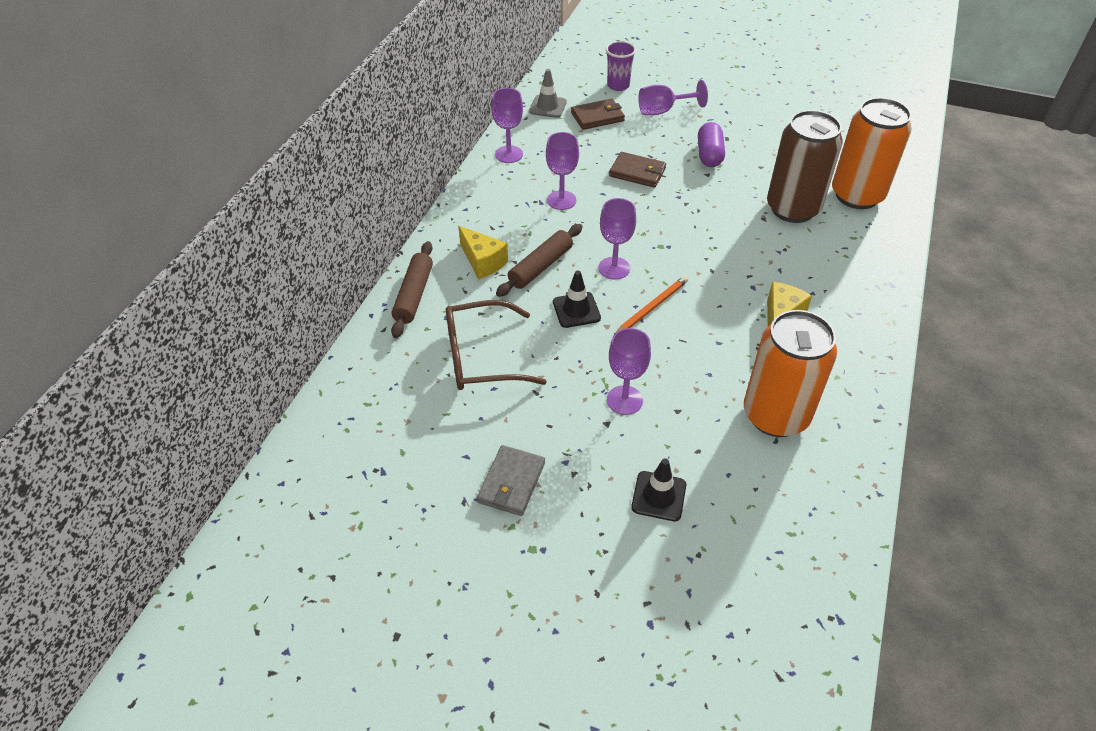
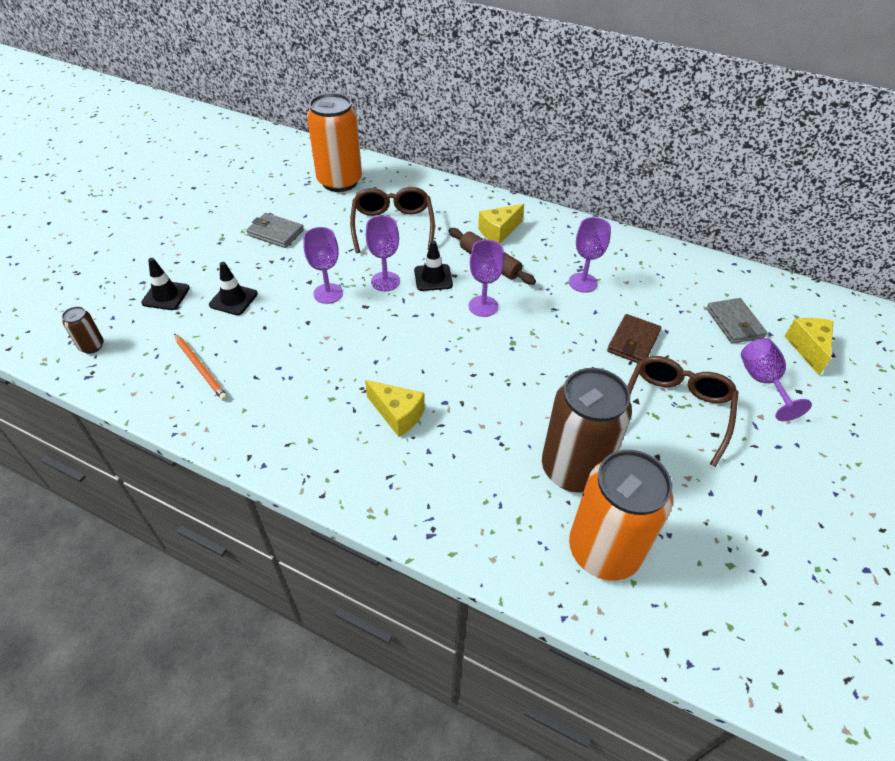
camera: 95 degrees right, 0 degrees up
brown rolling pin [391,241,433,338] -> none
purple goblet [491,88,523,163] -> purple goblet moved to [366,215,400,291]
grey traffic cone [529,69,567,118] -> none
brown wallet [571,99,625,130] -> grey wallet [706,298,767,344]
purple cup [606,41,636,91] -> yellow cheese [785,318,834,376]
orange pencil [615,276,688,333] -> orange pencil moved to [174,334,228,401]
purple capsule [698,122,725,167] -> brown glasses [627,356,739,467]
orange can [744,310,837,437] -> orange can moved to [307,93,362,192]
none -> brown can [62,306,104,354]
none -> black traffic cone [141,258,190,310]

